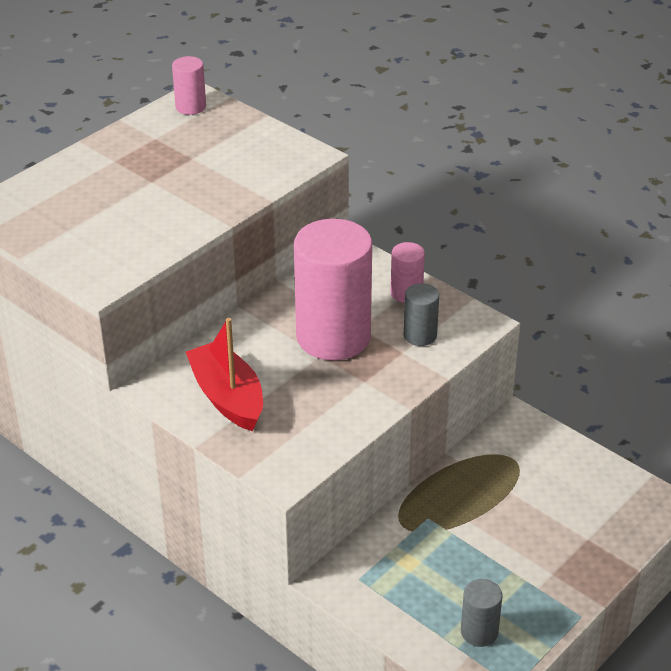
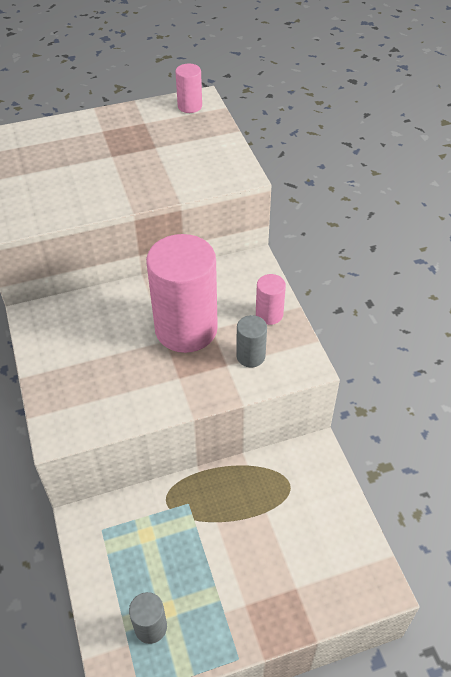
camera: 30 degrees right, 10 degrees up
red boat [186,318,263,431] -> none

